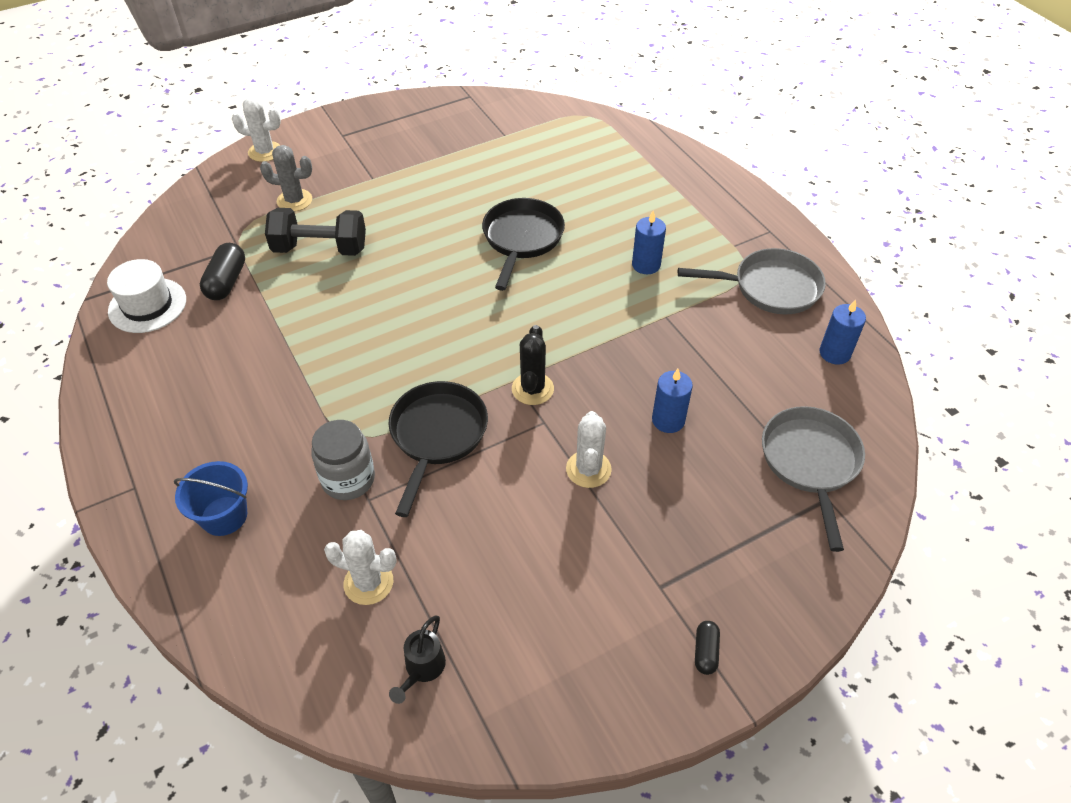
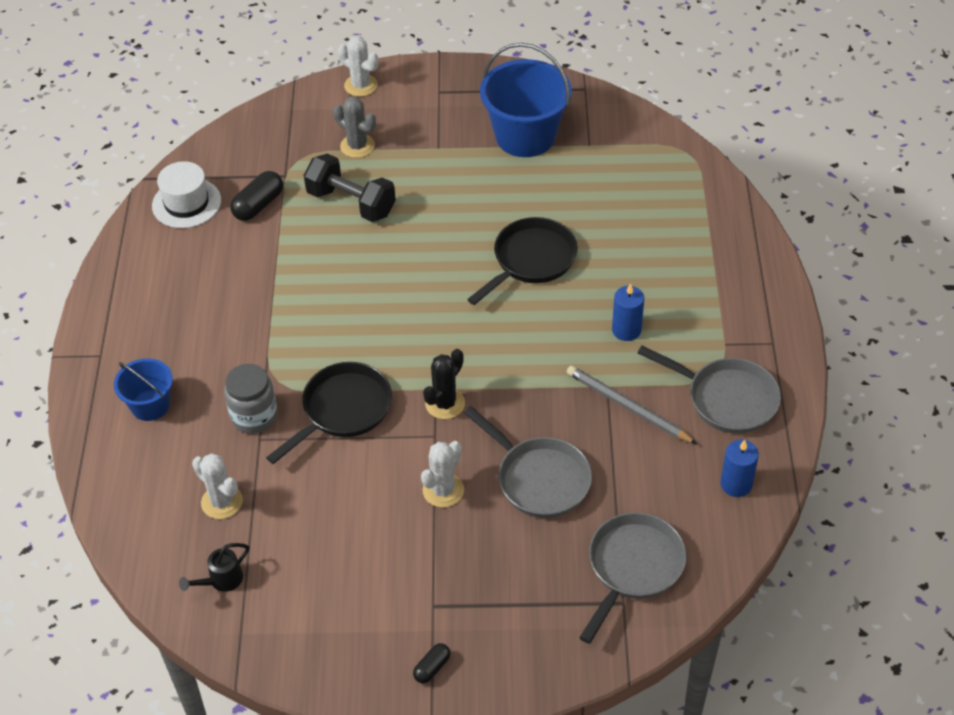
camera: 30 degrees right, 0 degrees up
blue candle [652,369,693,433] -> grey pan [464,406,592,518]
none -> blue bucket [480,43,572,157]
none -> grey pencil [567,366,697,444]

